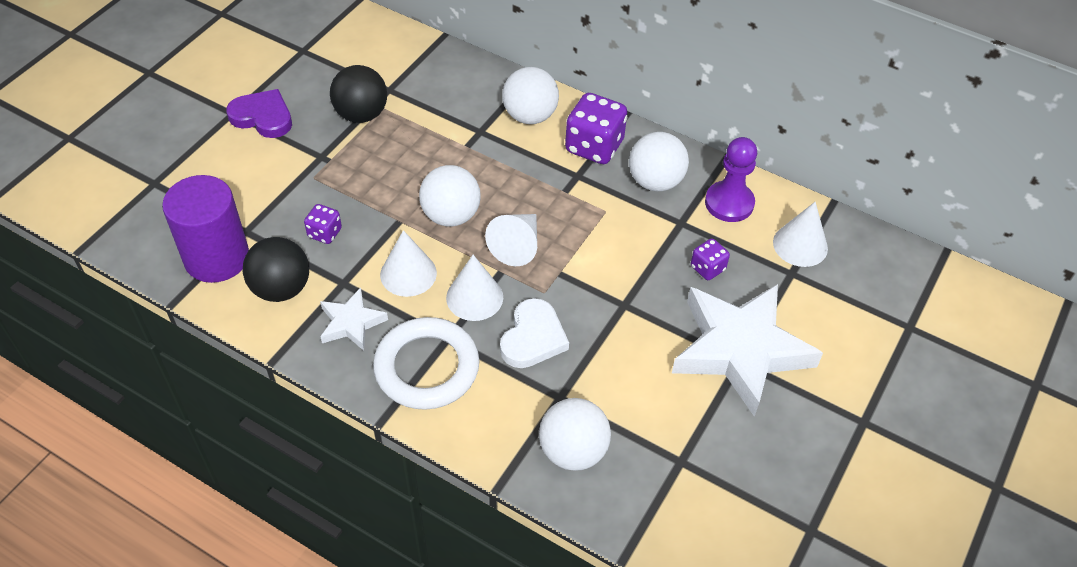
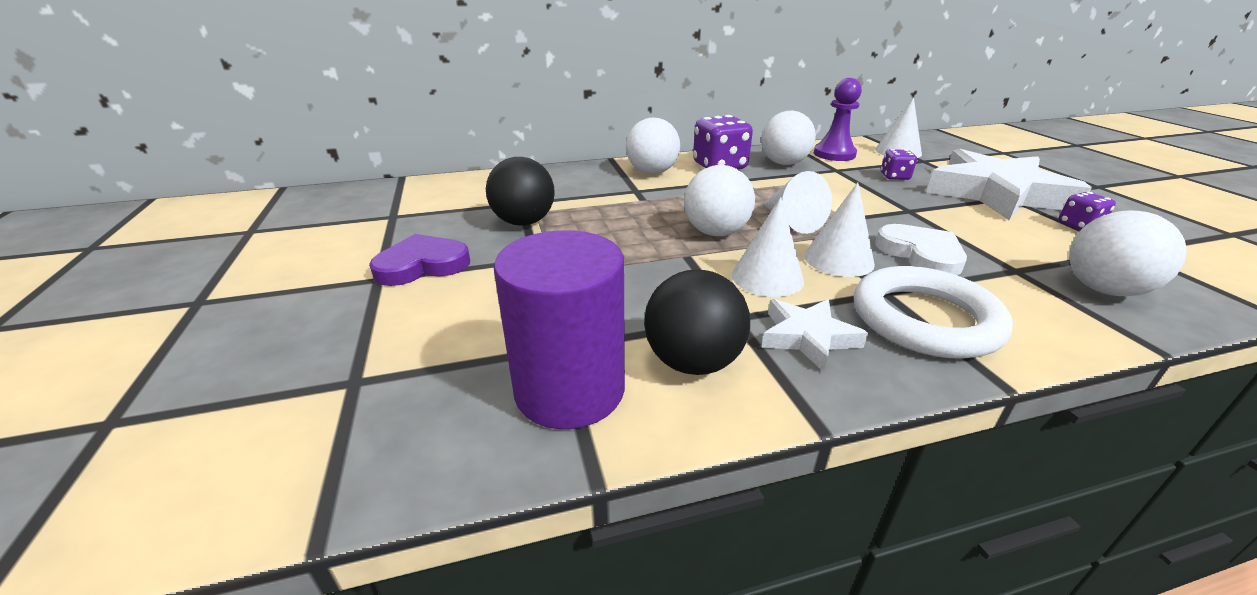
camera: 45 degrees left, 20 degrees down
purple dice [304,204,342,244] -> purple dice moved to [1059,192,1116,230]

